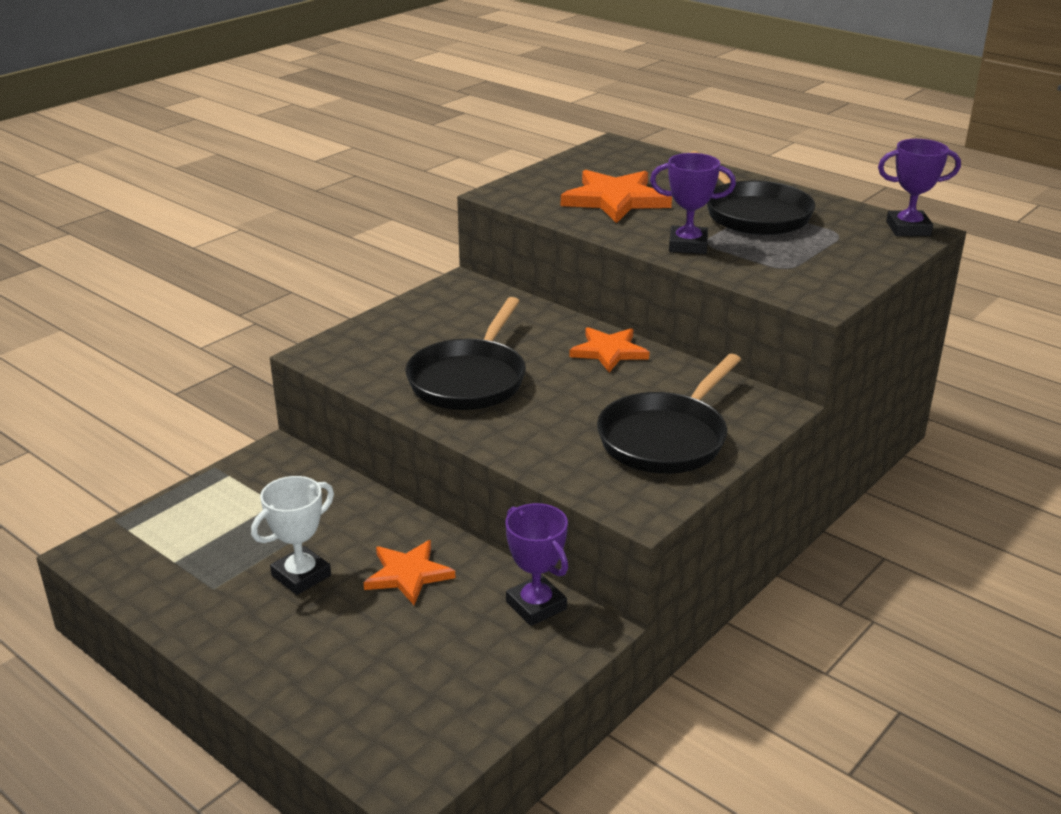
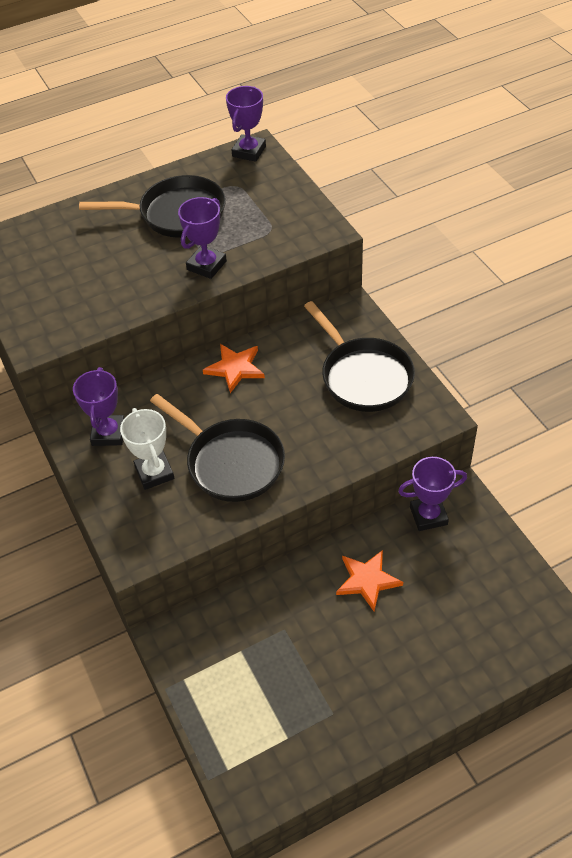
camera: 65 degrees left, 20 degrees up
white trophy [251,476,334,595] -> white trophy moved to [120,408,174,490]
orange star [561,170,672,223] -> none
none -> purple trophy [73,367,124,446]

